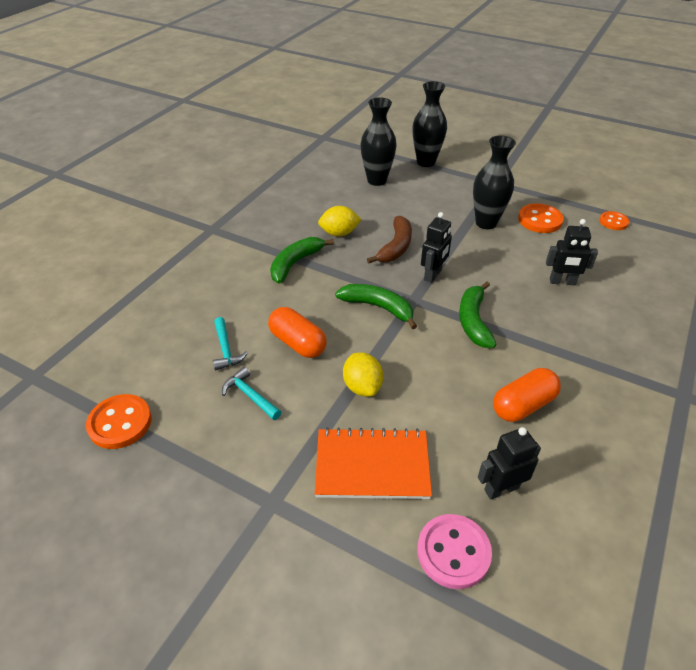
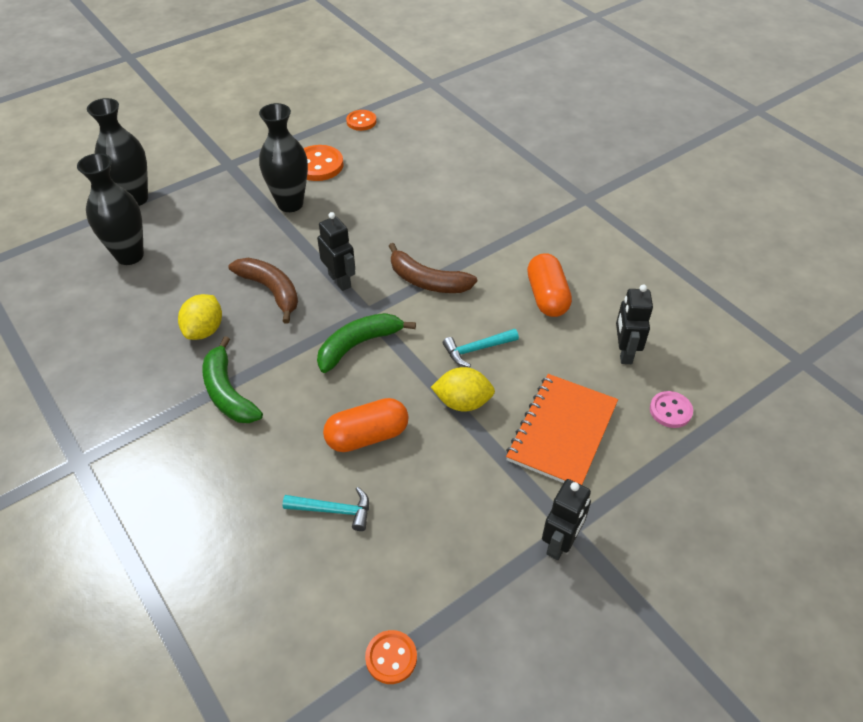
camera: 65 degrees left, 5 degrees up
orange button [86,394,152,449] -> orange button [365,630,417,684], size x0.64
turquoise hammer [222,367,281,420] -> turquoise hammer moved to [443,329,519,367]
pink button [417,514,492,589] -> pink button [650,391,693,428], size x0.64
green banana [459,282,497,348] -> brown banana [389,243,477,293]
black robot [546,219,598,285] -> black robot moved to [542,479,591,560]

